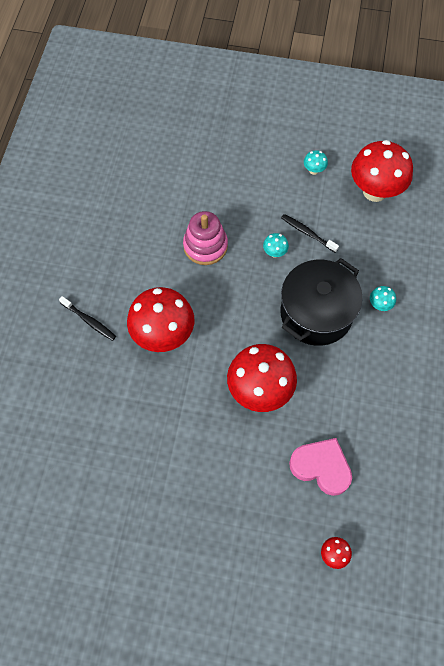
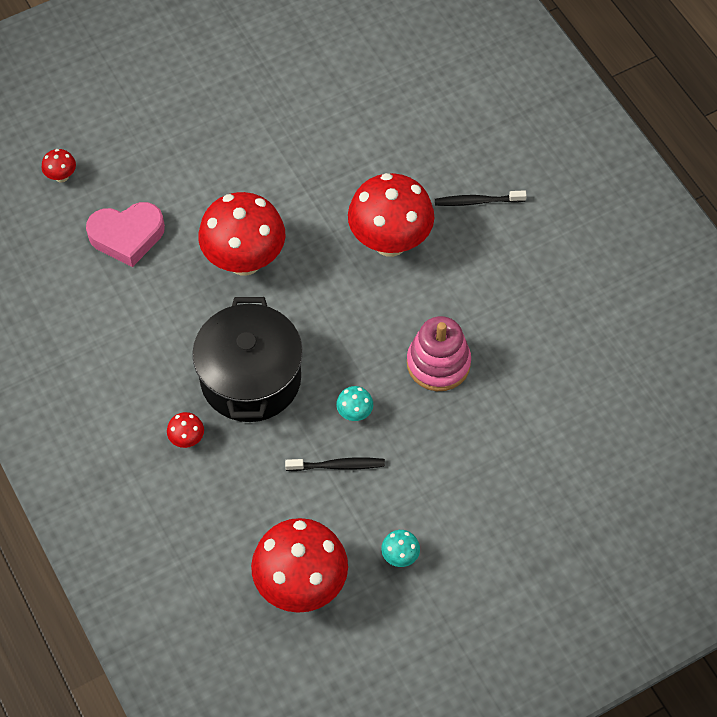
camera: 140 degrees right, 5 degrees down
turquoise mushroom [370,286,396,311] -> red mushroom [167,412,204,448]

